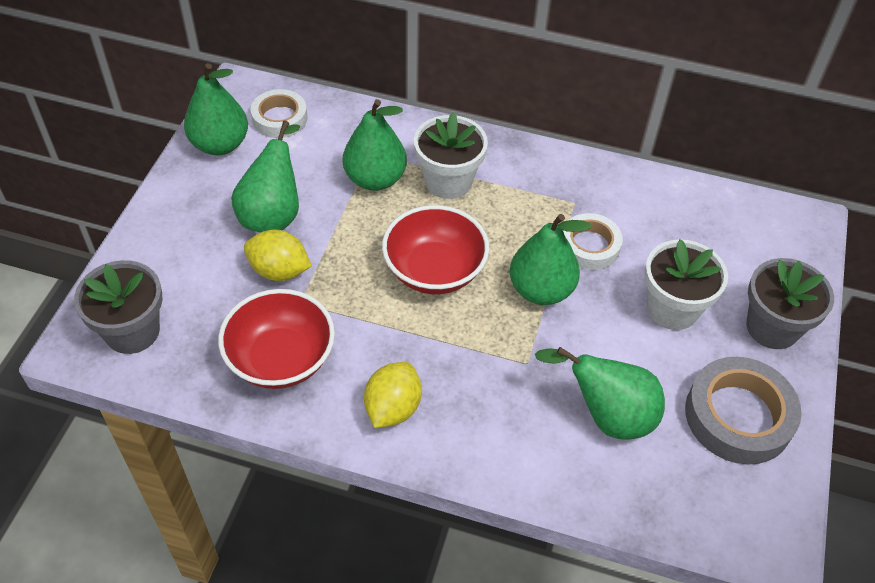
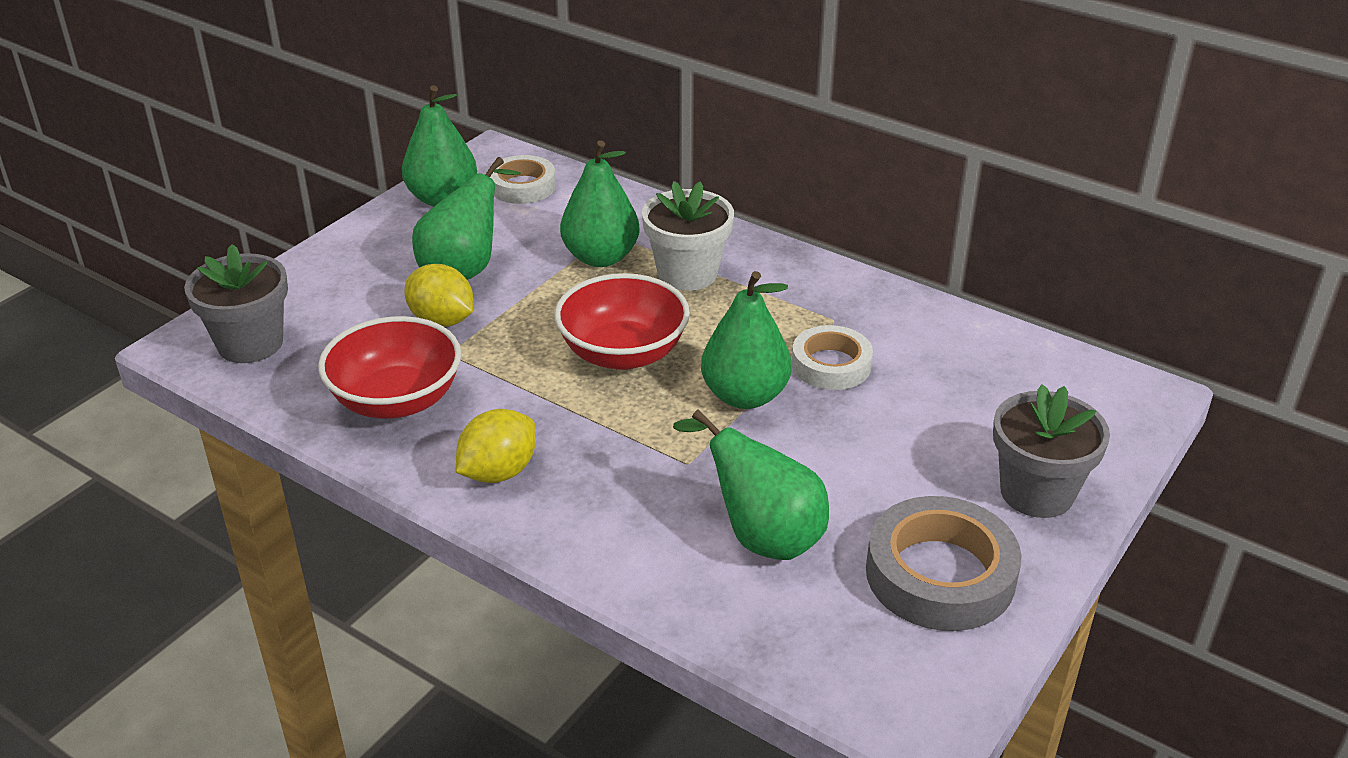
camera: 20 degrees right, 15 degrees down
white flower pot [645,239,728,330] -> none

